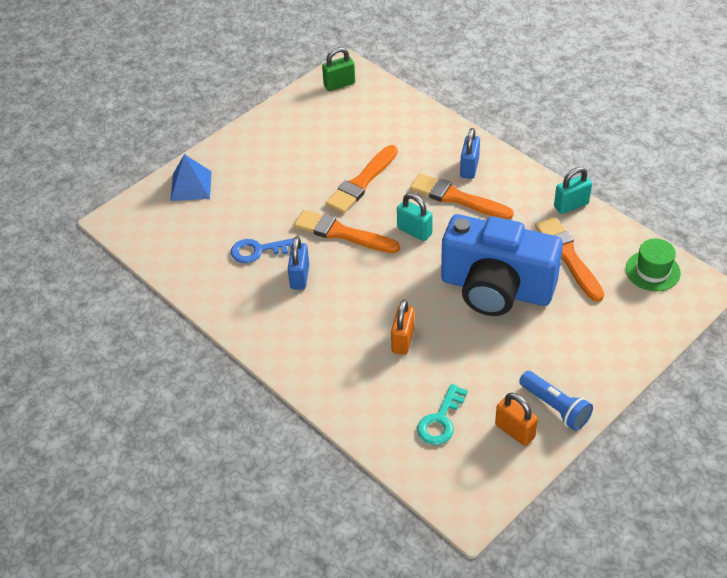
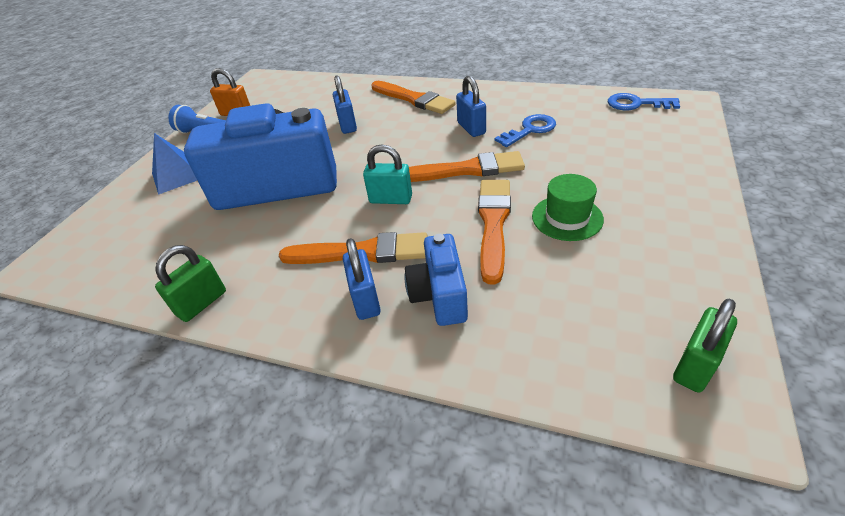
camera: 155 degrees right, 5 degrees down
blue pyramid [171,154,212,201] -> blue pyramid moved to [152,133,197,195]
orange padlock [391,299,415,355] -> blue padlock [333,75,357,134]
turquoise key [417,384,468,445] -> none
orange brush [535,217,604,302] -> orange brush moved to [371,81,456,114]
turquoise padlock [554,167,592,214] -> green padlock [155,245,226,322]
green hat [626,238,681,292] -> green hat moved to [532,174,604,241]
none -> blue camera [405,234,468,326]
none -> blue key [608,93,680,110]

